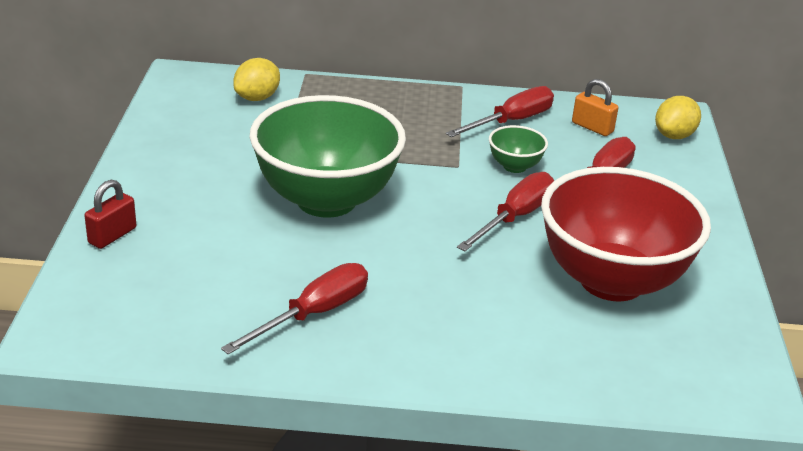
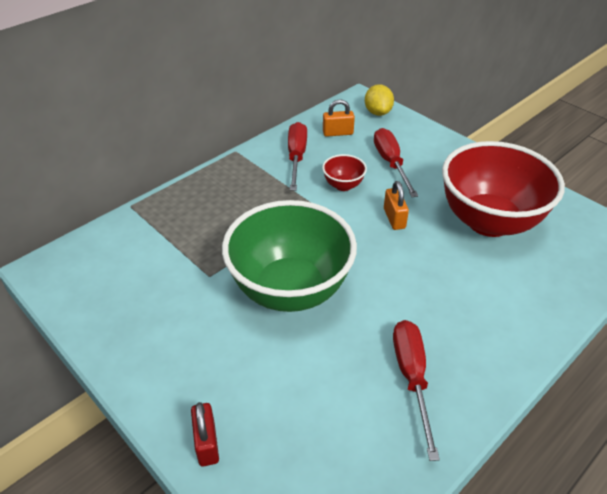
camera: 45 degrees left, 10 degrees up
yellow lemon [233,58,280,101] -> none
red screwdriver [457,172,554,251] -> orange padlock [384,181,409,230]
green bowl [489,125,548,173] -> red bowl [322,154,367,191]

